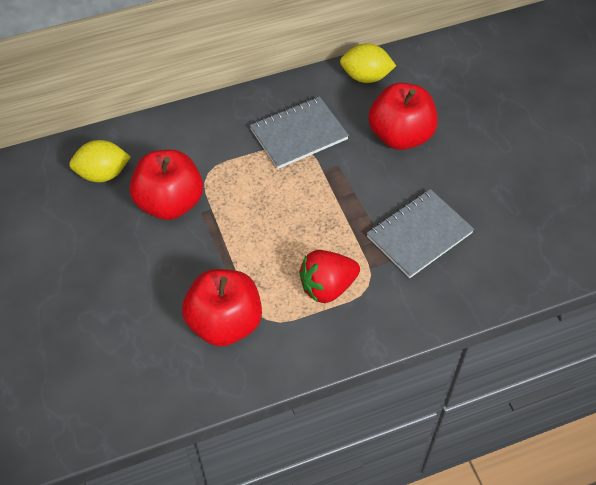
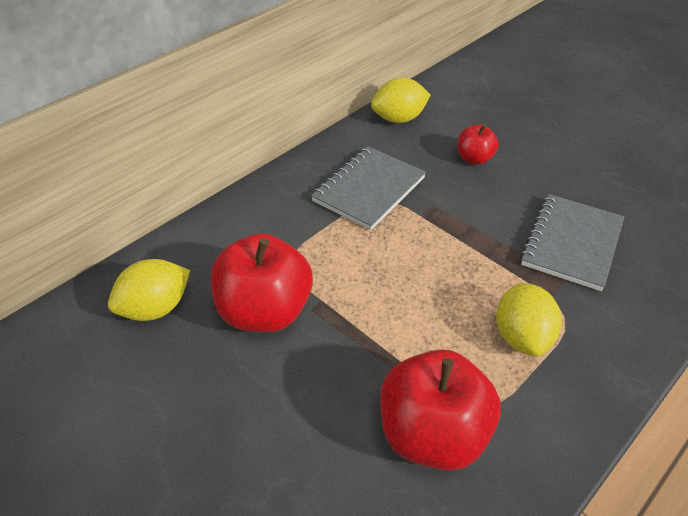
camera: 25 degrees left, 10 degrees down
red strawberry [299,250,360,303] -> yellow lemon [496,283,562,356]
red apple [368,83,437,150] -> red apple [458,124,498,165], size x0.52

